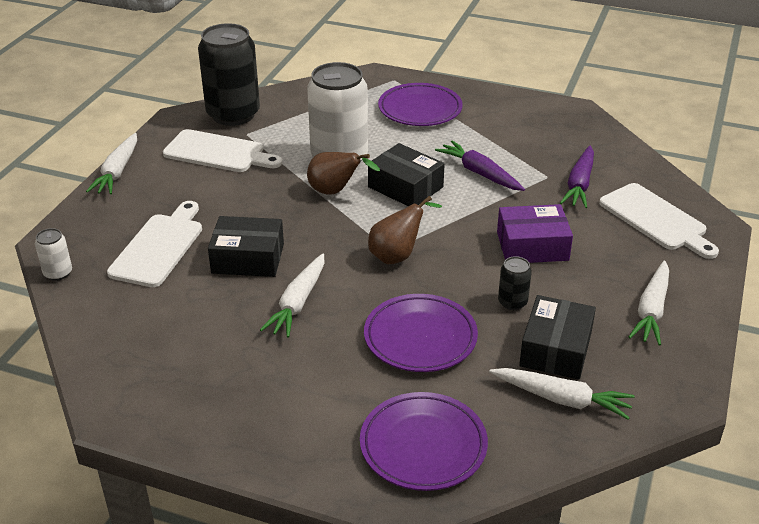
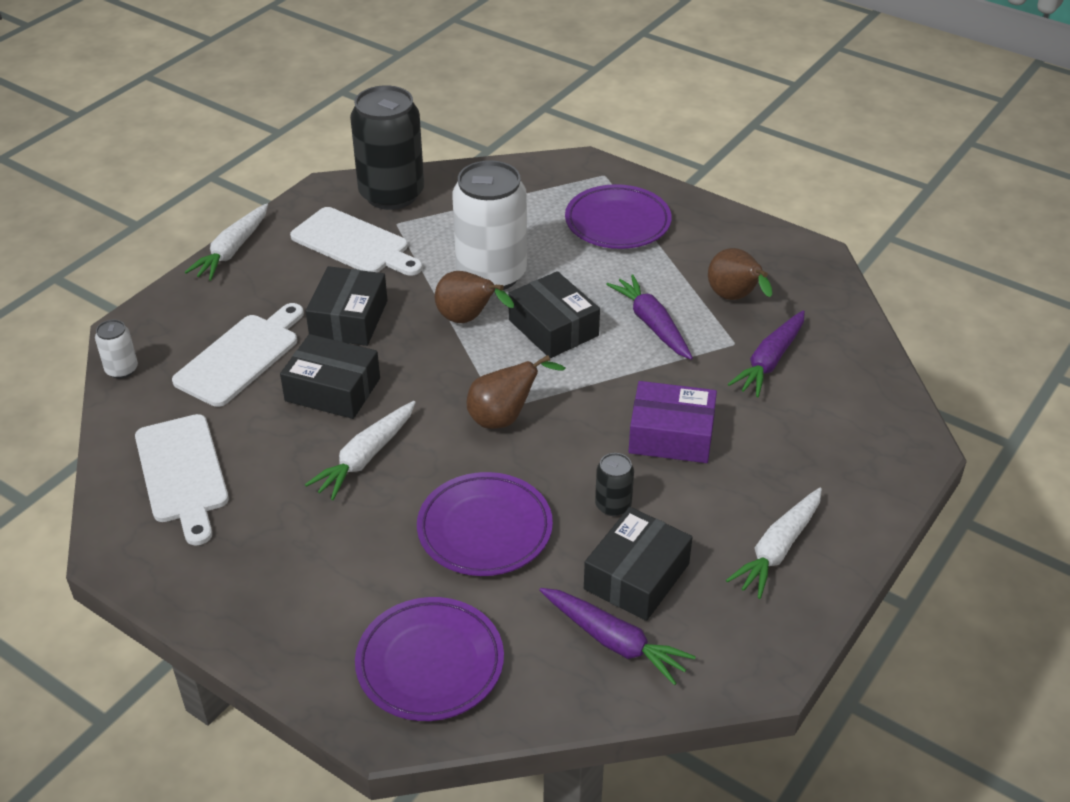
camera: 15 degrees right, 5 degrees up
white carrot [489,368,635,420] -> purple carrot [539,588,696,686]
white cutting board [599,183,719,259] -> white cutting board moved to [135,414,229,546]
none -> black box [306,266,388,346]
none -> brown pear [708,248,772,300]

